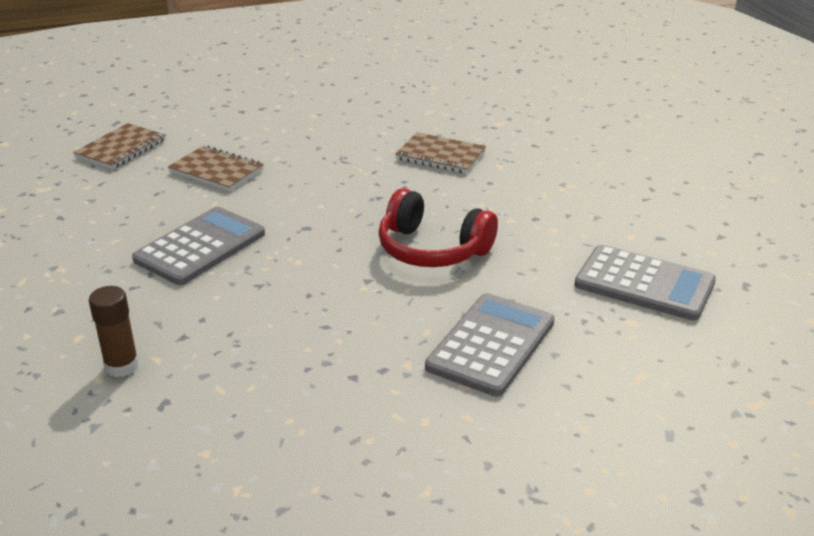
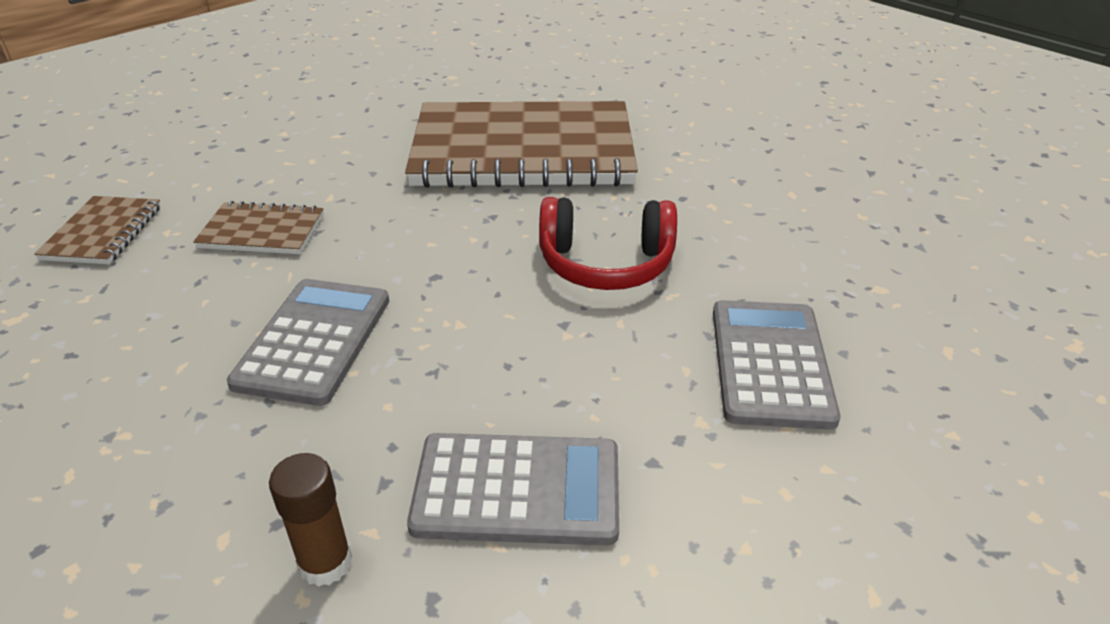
camera: 25 degrees left, 5 degrees up
brown notebook [395,132,486,174] -> brown notebook [405,101,638,188], size x2.34
grey calculator [574,245,716,321] -> grey calculator moved to [407,433,619,546]

